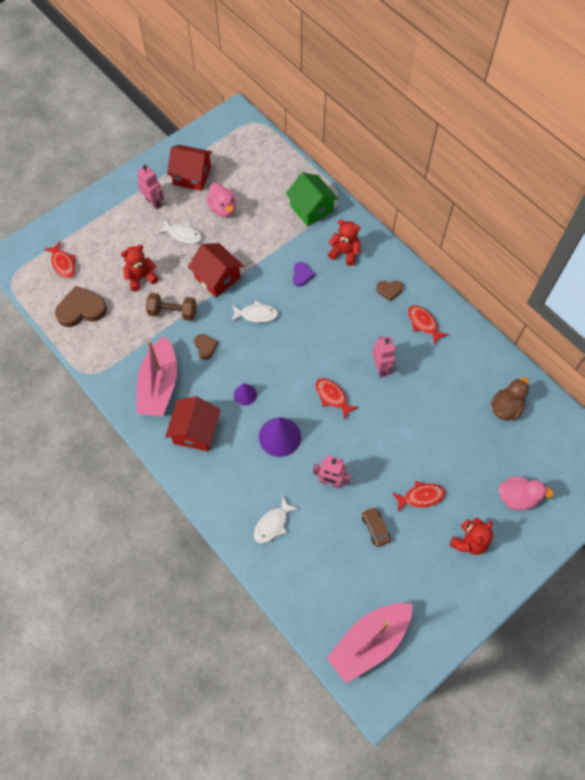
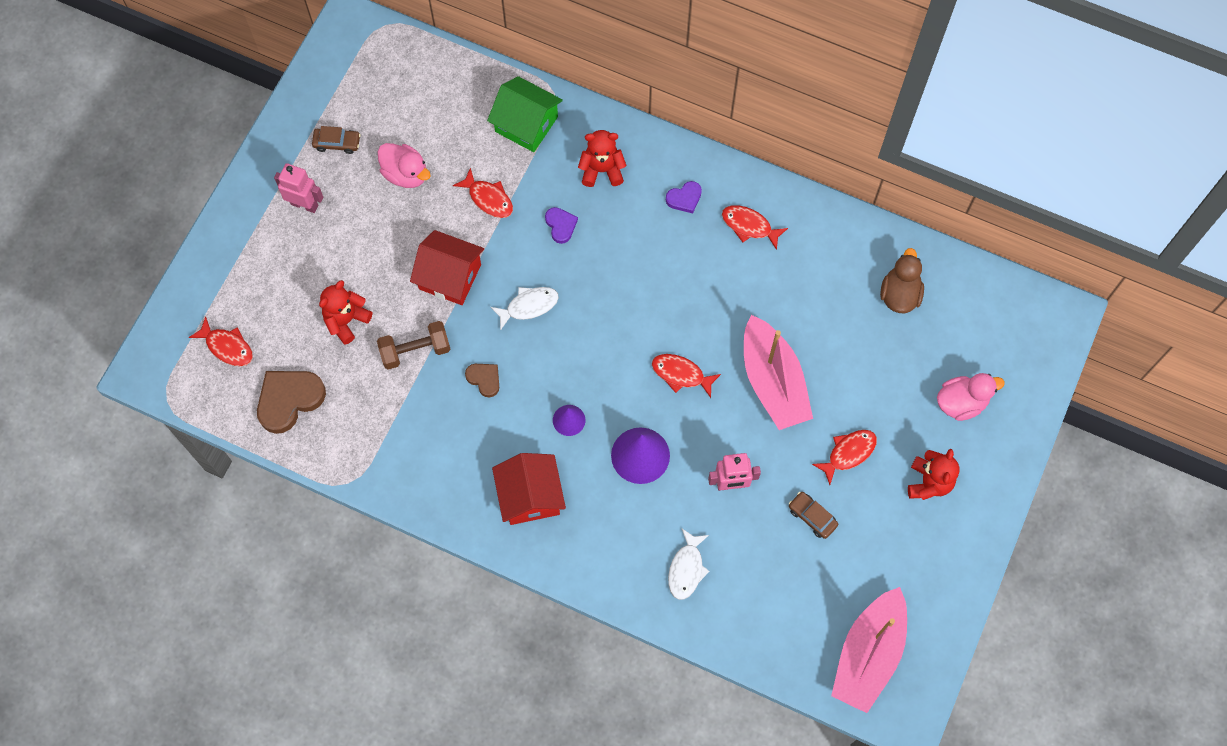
camera: 25 degrees left, 5 degrees up
pink boat [137,336,177,416] -> pink boat moved to [744,315,813,430]
white fish [157,219,202,244] -> none
red house [167,145,212,191] -> brown car [312,126,361,154]
pink robot [372,336,395,377] -> none
brown heart [376,280,403,301] -> purple heart [666,181,702,213]
none -> red fish [453,168,513,218]

